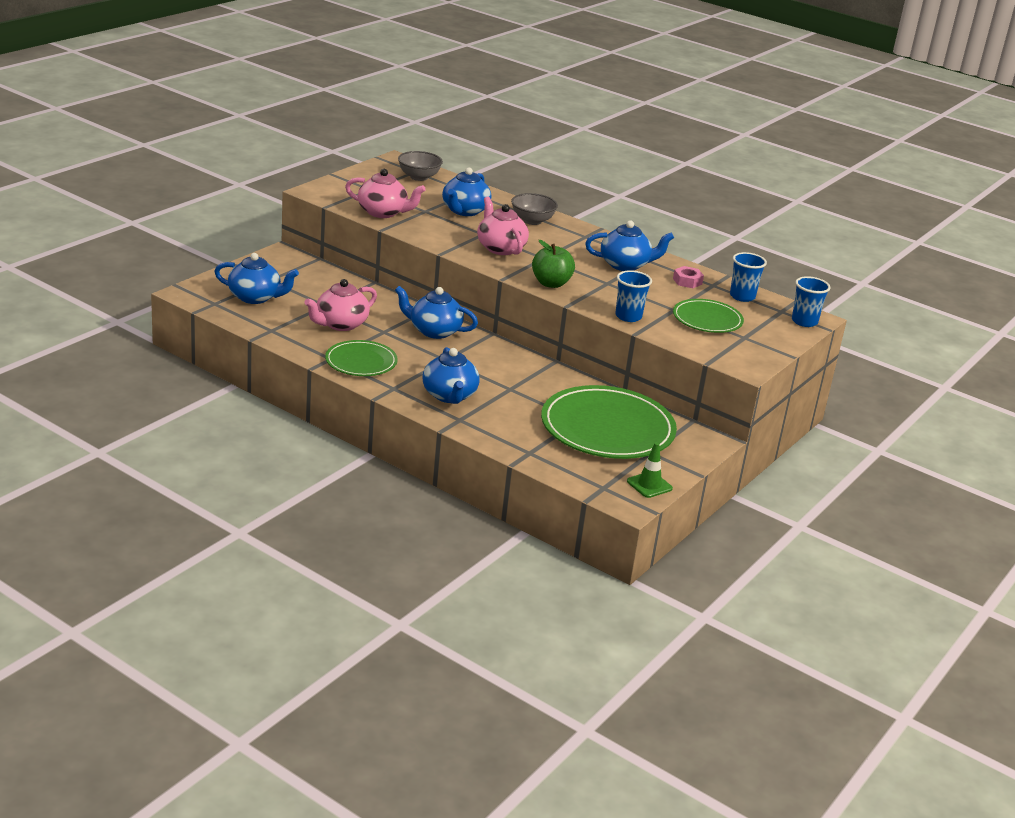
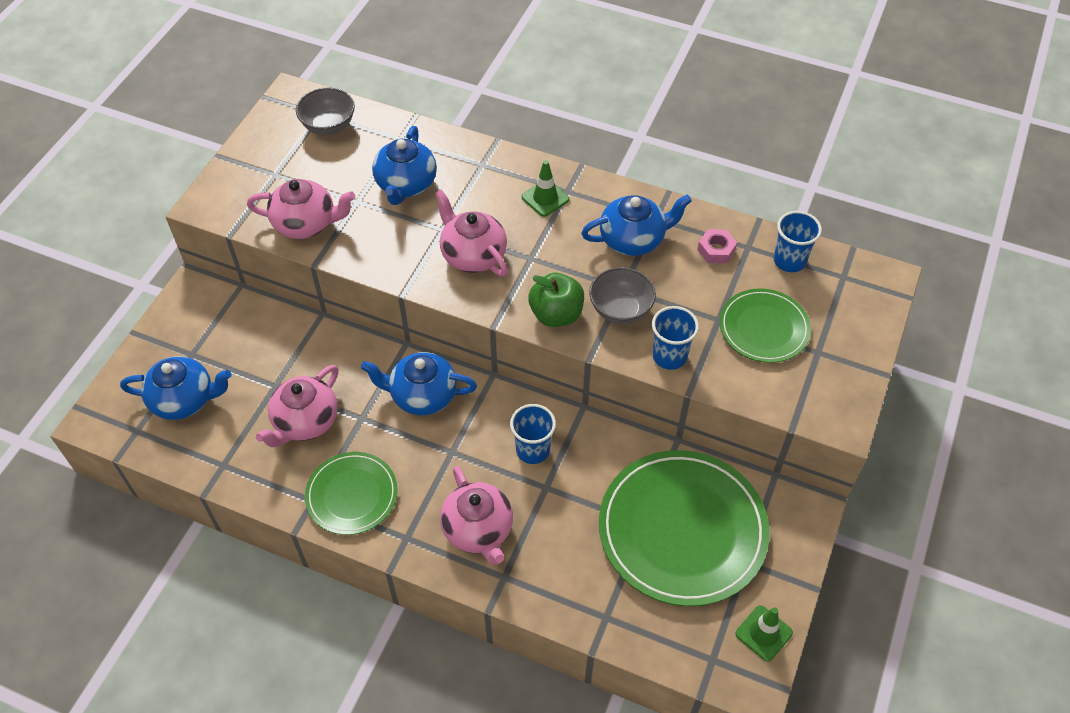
camera: 10 degrees left, 25 degrees up
blue teapot [422,347,480,404] -> pink teapot [440,466,513,565]
grey bowl [511,193,558,225] -> grey bowl moved to [589,267,656,324]
blue cup [792,276,831,327] -> blue cup moved to [510,404,556,464]
none -> green traffic cone [522,160,569,217]

